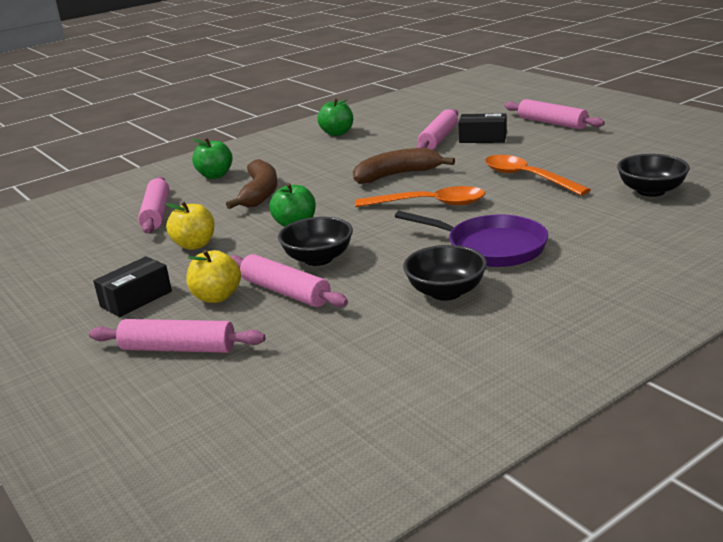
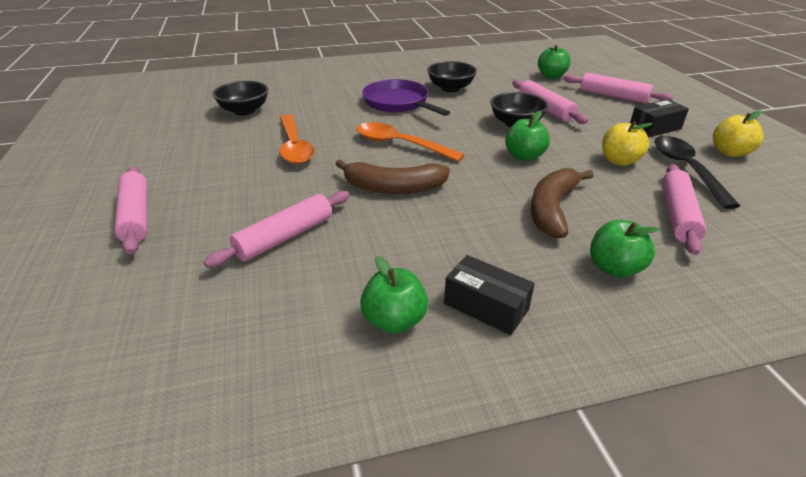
camera: 160 degrees left, 10 degrees up
yellow apple [186,250,241,303] -> yellow apple moved to [713,110,763,157]
black box [458,113,506,143] -> black box moved to [444,255,535,335]
none -> green apple [538,45,571,79]
none -> black spoon [654,136,740,209]

